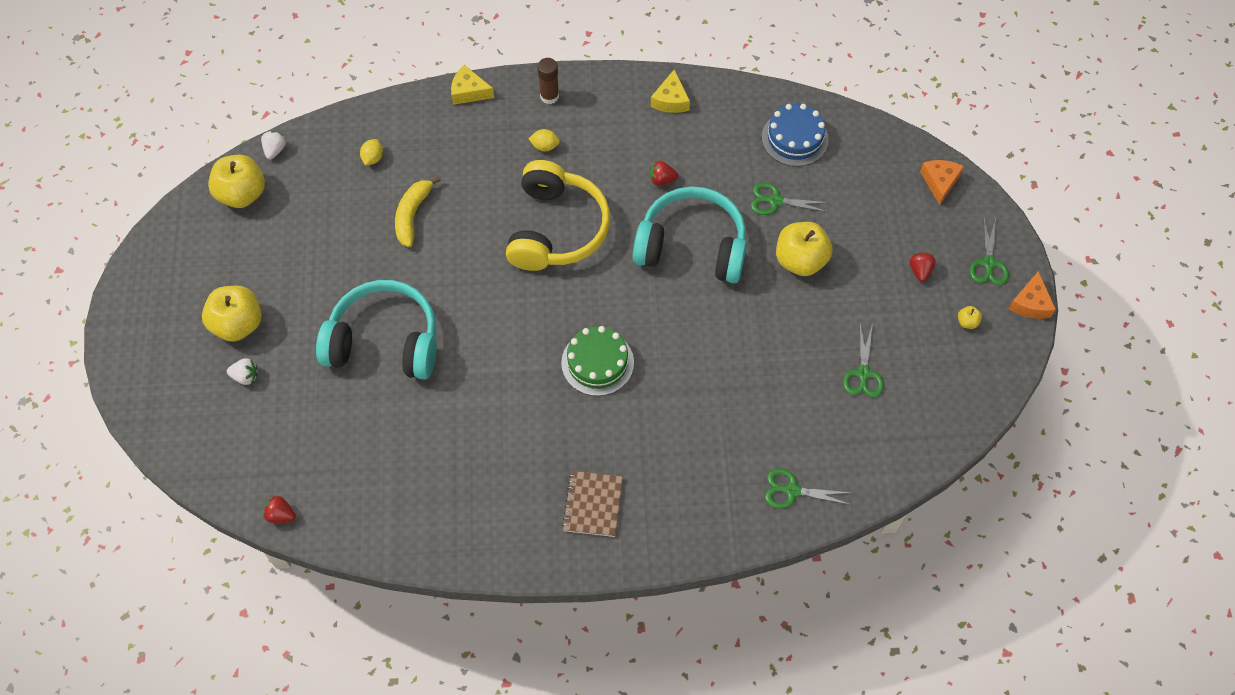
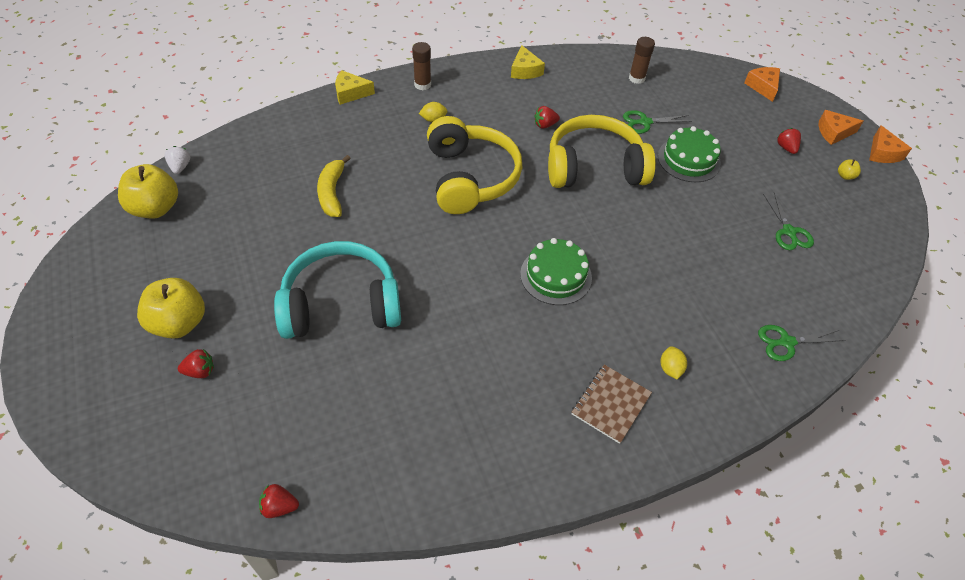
camera: 20 degrees left, 10 degrees down
white strawberry [227,358,258,385] -> red strawberry [178,349,214,378]
yellow lemon [360,139,383,165] -> yellow lemon moved to [660,346,687,379]
brown notebook [562,471,623,537] -> brown notebook turned 45 degrees clockwise [572,365,652,444]
turquoise headphones [633,186,747,283] -> yellow headphones [548,115,656,188]
blue cake [762,104,829,166] -> brown glue stick [629,37,655,84]
yellow apple [776,222,833,276] -> green cake [658,126,721,182]
green scissors [969,218,1009,285] -> orange cheese [819,110,863,145]

